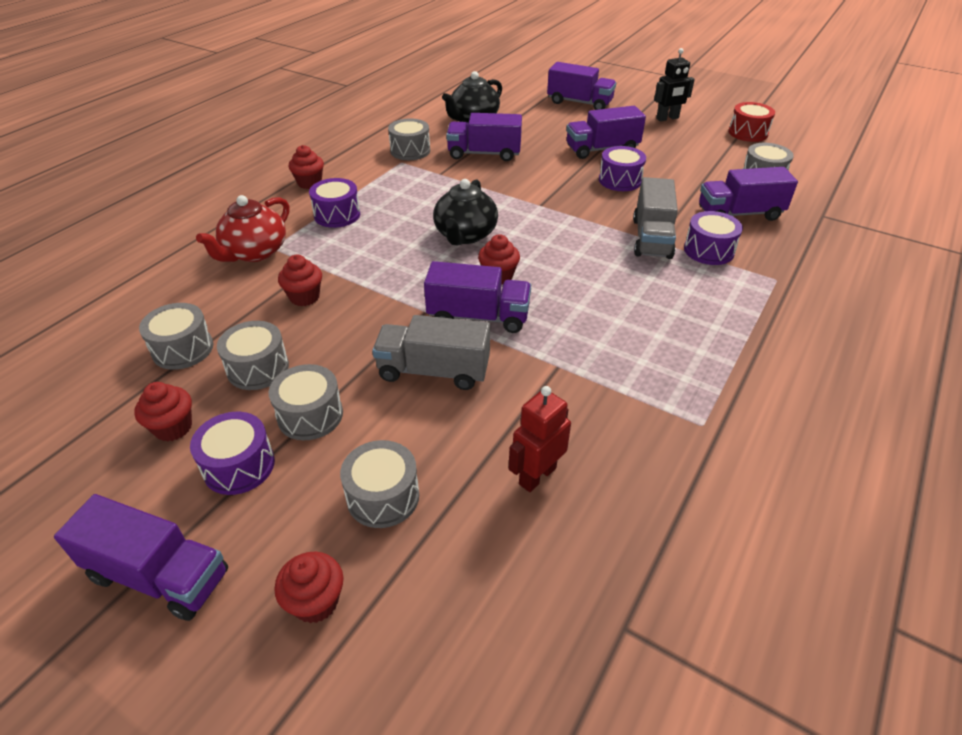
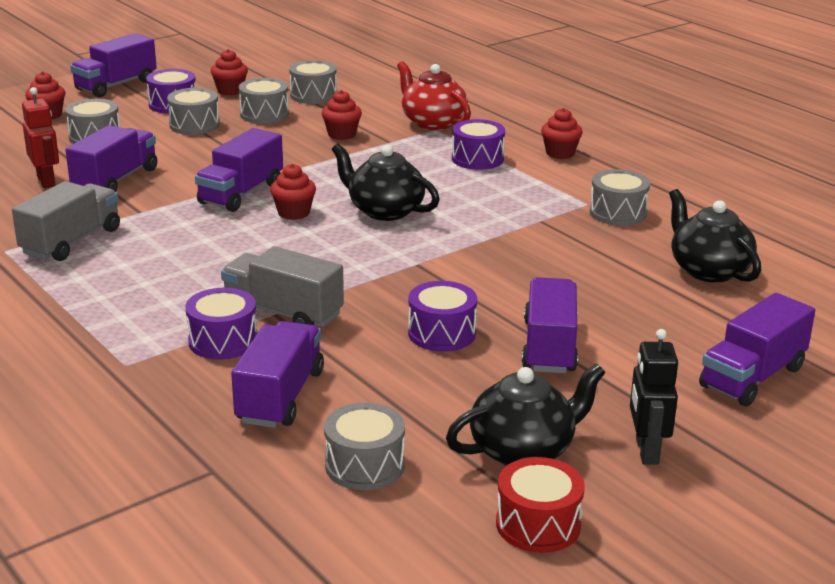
camera: 110 degrees right, 15 degrees down
grey truck [372,315,490,390] -> grey truck moved to [12,181,120,261]
purple truck [446,113,522,161] -> purple truck moved to [66,125,157,192]
none -> black teapot [446,364,605,466]

